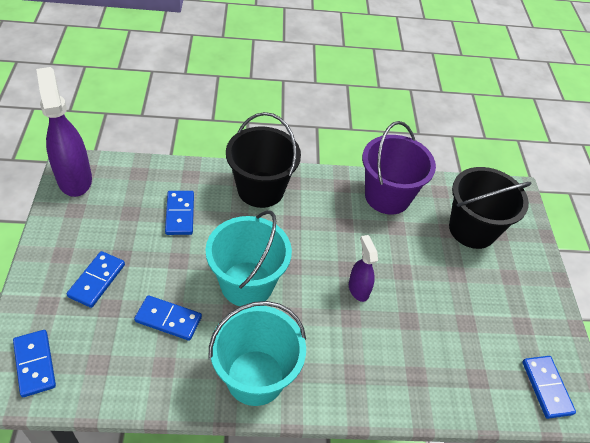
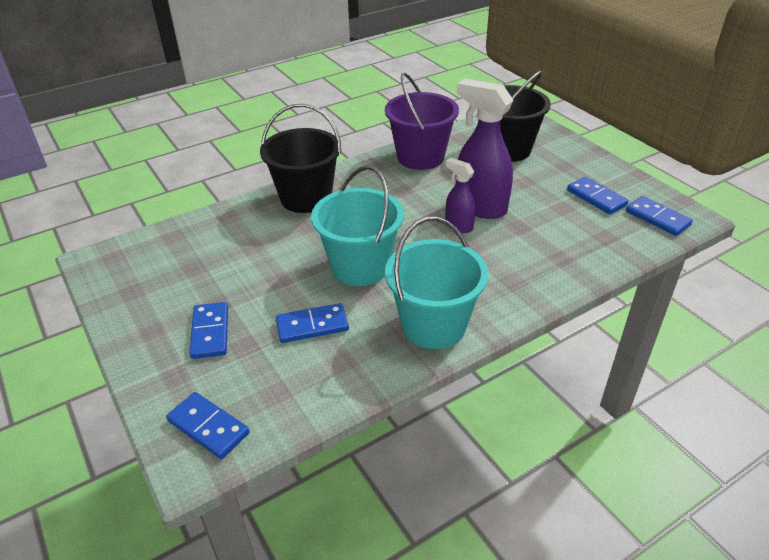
camera: 25 degrees left, 10 degrees down
purple spray bottle [36,67,92,197] -> purple spray bottle moved to [456,79,514,219]
blue domino [165,191,194,235] -> blue domino moved to [567,177,628,214]

